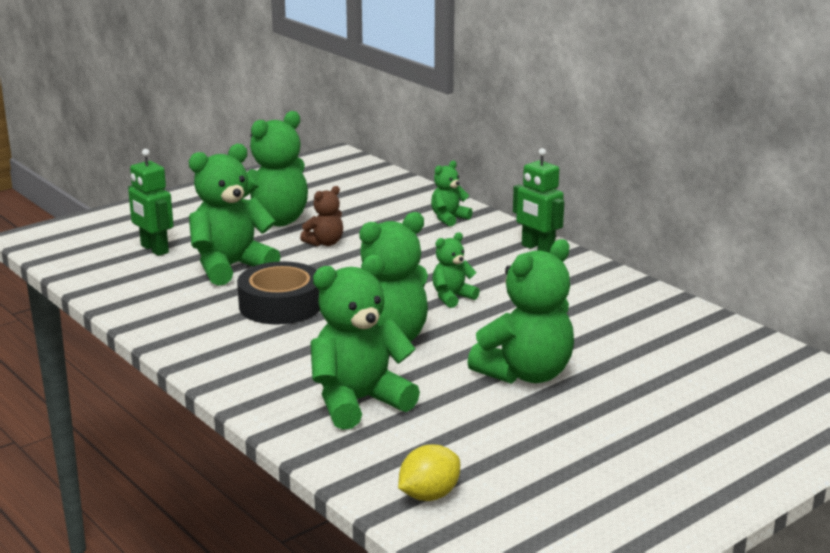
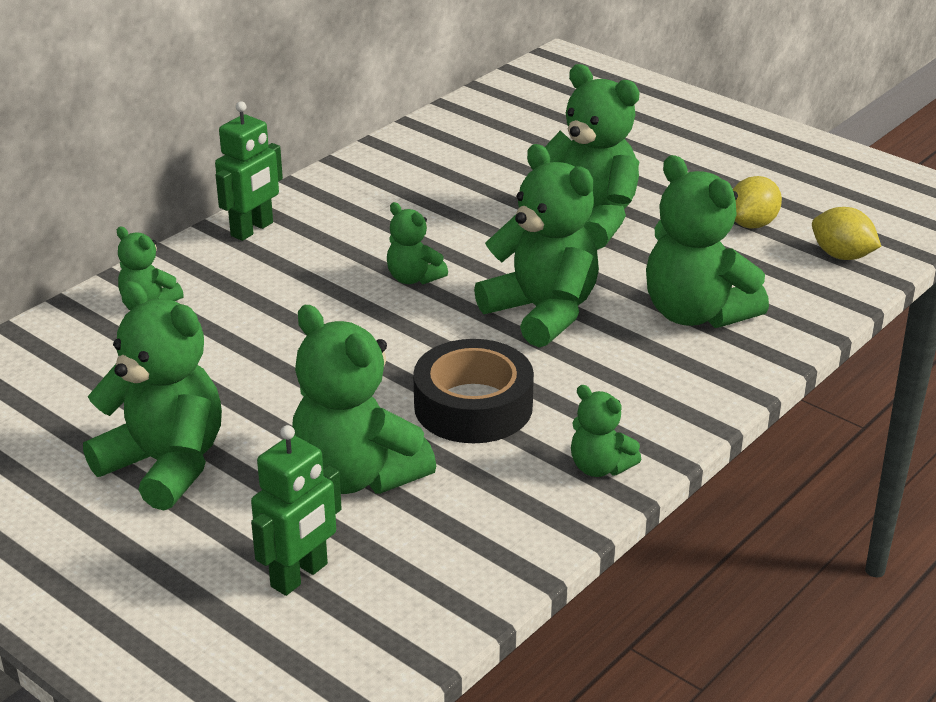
camera: 100 degrees left, 10 degrees up
brown teddy bear [300,186,343,246] -> none
none -> green teddy bear [571,385,641,477]
none -> yellow lemon [733,176,782,229]

